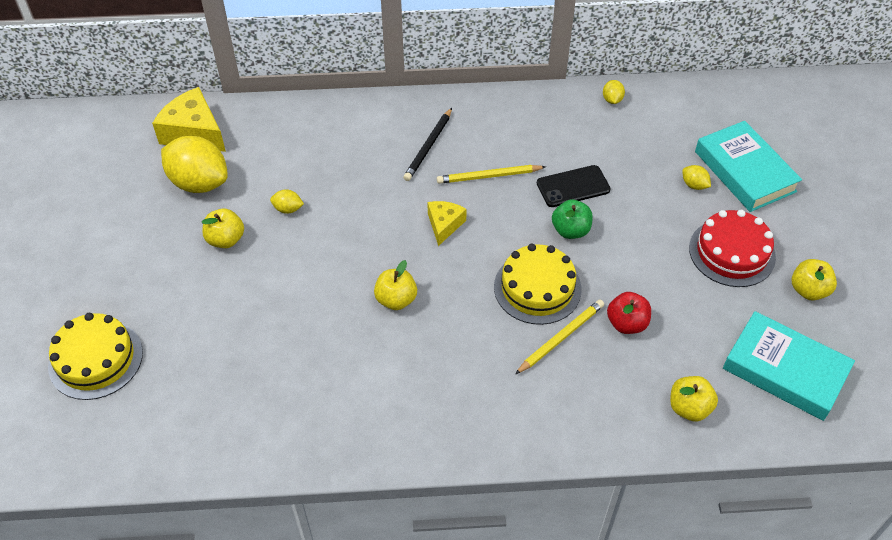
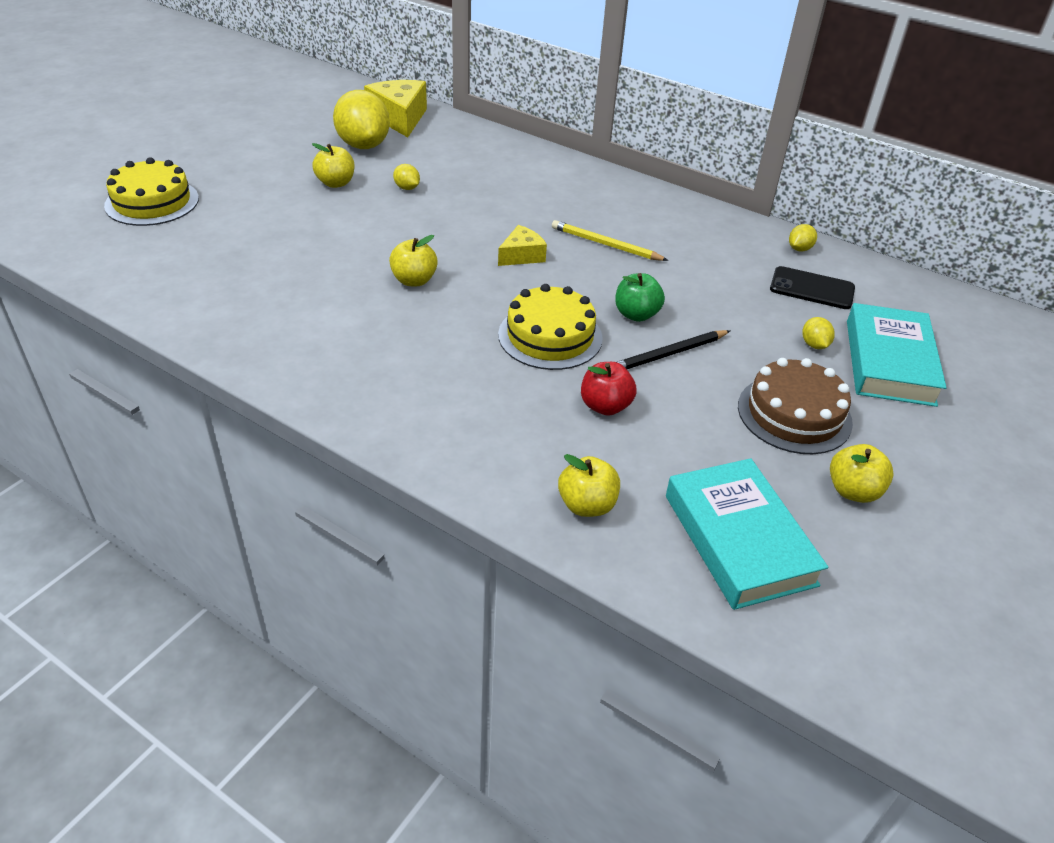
camera: 35 degrees right, 10 degrees down
black pencil [403,108,452,181] -> black pencil moved to [617,330,730,369]
yellow pencil [515,300,604,374] -> none
black phone [537,165,611,207] -> black phone moved to [770,266,855,309]
red cake [689,210,776,287] -> brown cake [738,358,853,454]

